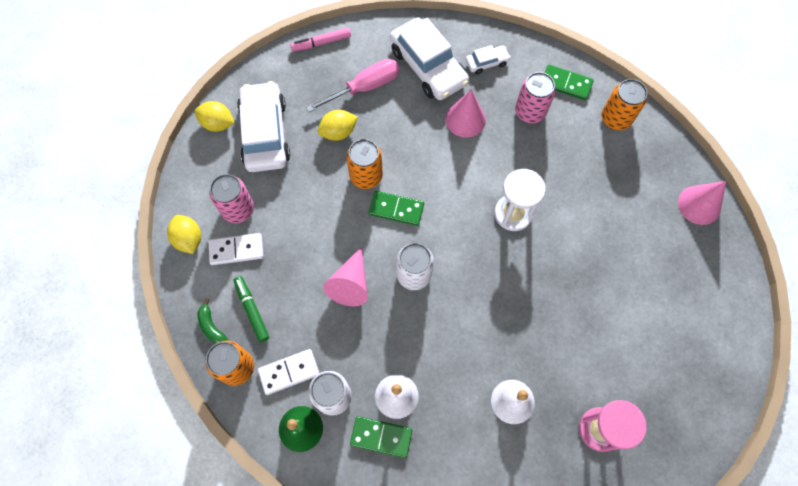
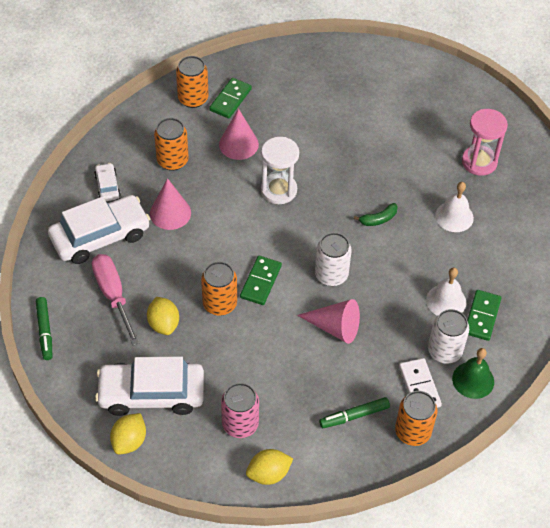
camera: 85 degrees left, 15 degrees down
green banana [198,299,229,344] -> green banana moved to [354,203,398,226]
white domino [208,233,264,265] -> none
pink marker [290,27,351,52] -> green marker [36,297,52,360]
pink can [515,72,556,123] -> orange can [154,118,189,171]
green domino [545,65,593,100] -> green domino moved to [209,78,252,119]
pink cone [678,181,726,225] -> pink cone moved to [219,109,259,160]

